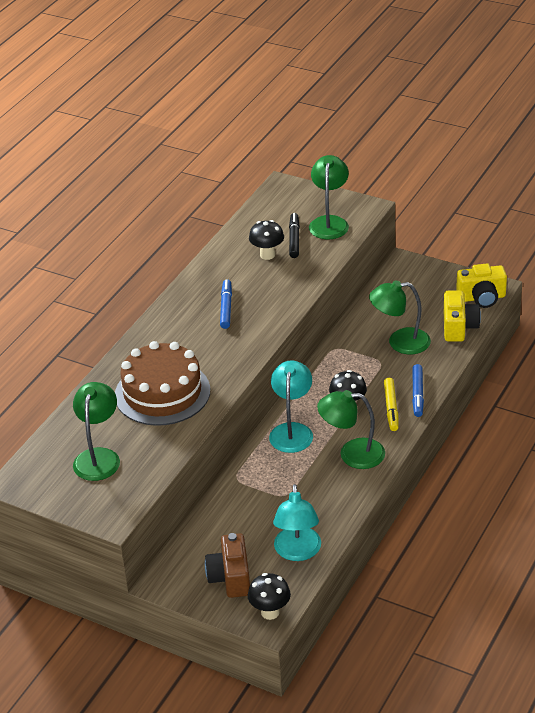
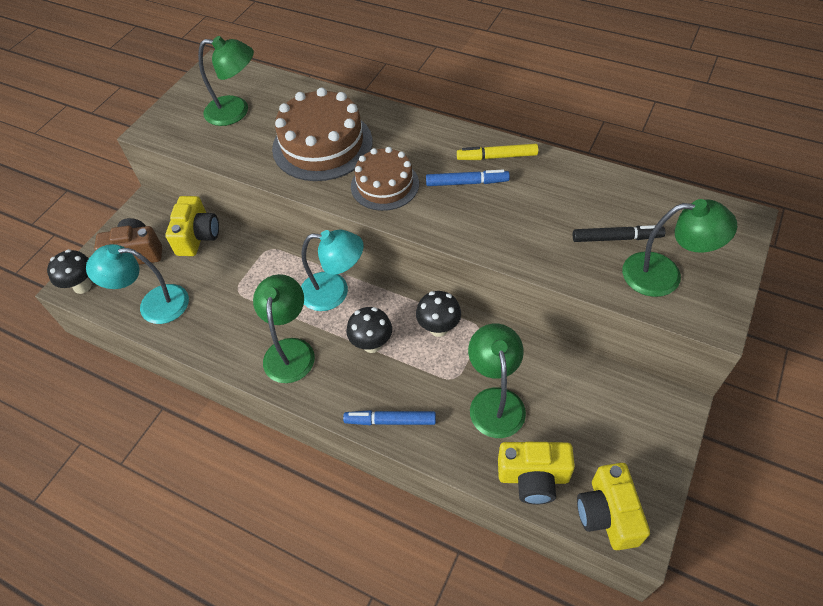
camera: 90 degrees right, 15 degrees up
black mushroom [249,220,284,260] -> black mushroom moved to [416,291,461,337]
yellow marker [384,378,399,431] -> yellow marker moved to [457,144,538,160]
none -> yellow camera [165,196,219,256]
none -> brown cake [351,147,419,211]

